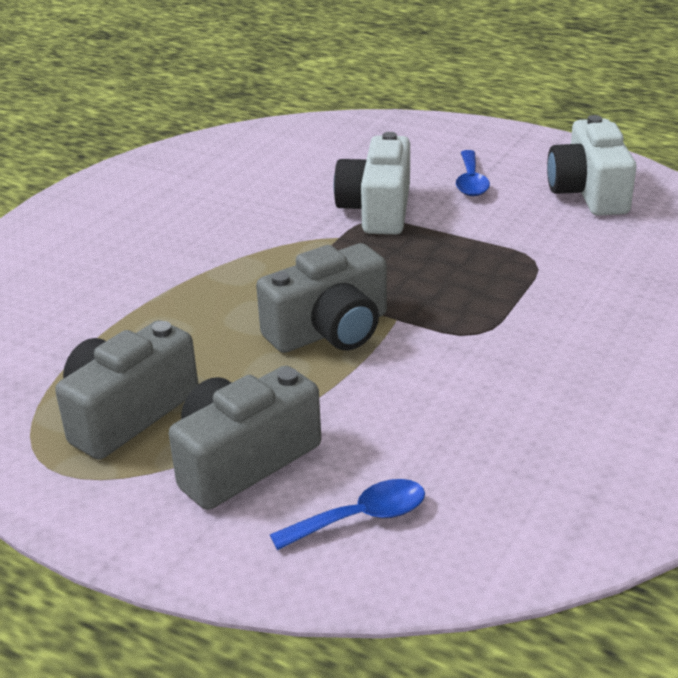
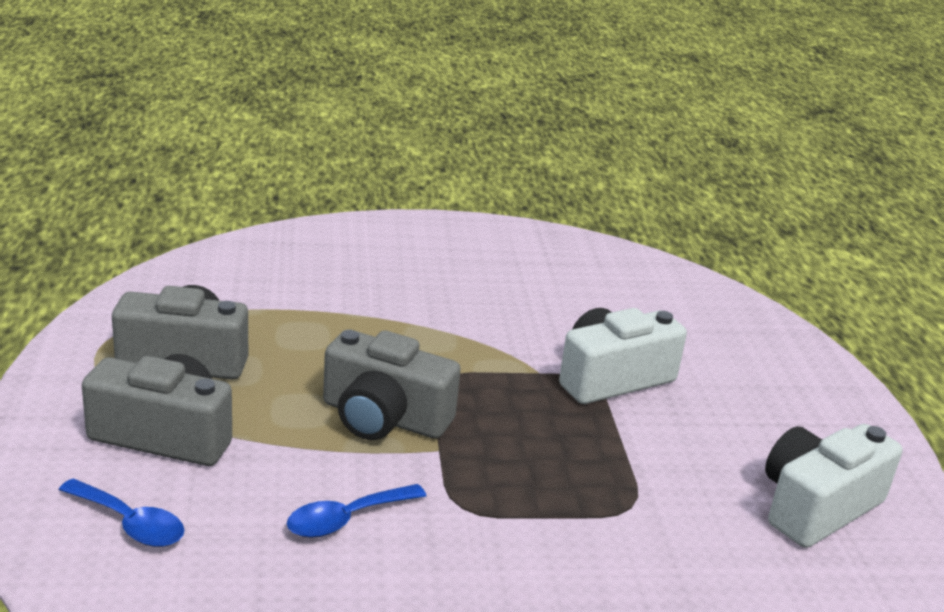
camera: 50 degrees right, 5 degrees down
blue spoon [456,150,490,196] -> blue spoon moved to [287,484,426,538]

